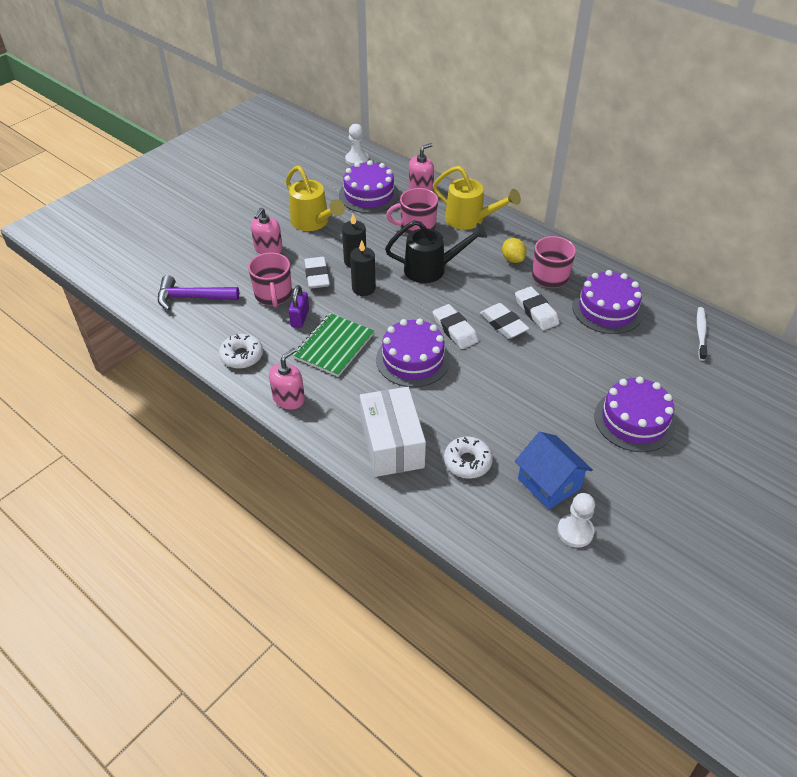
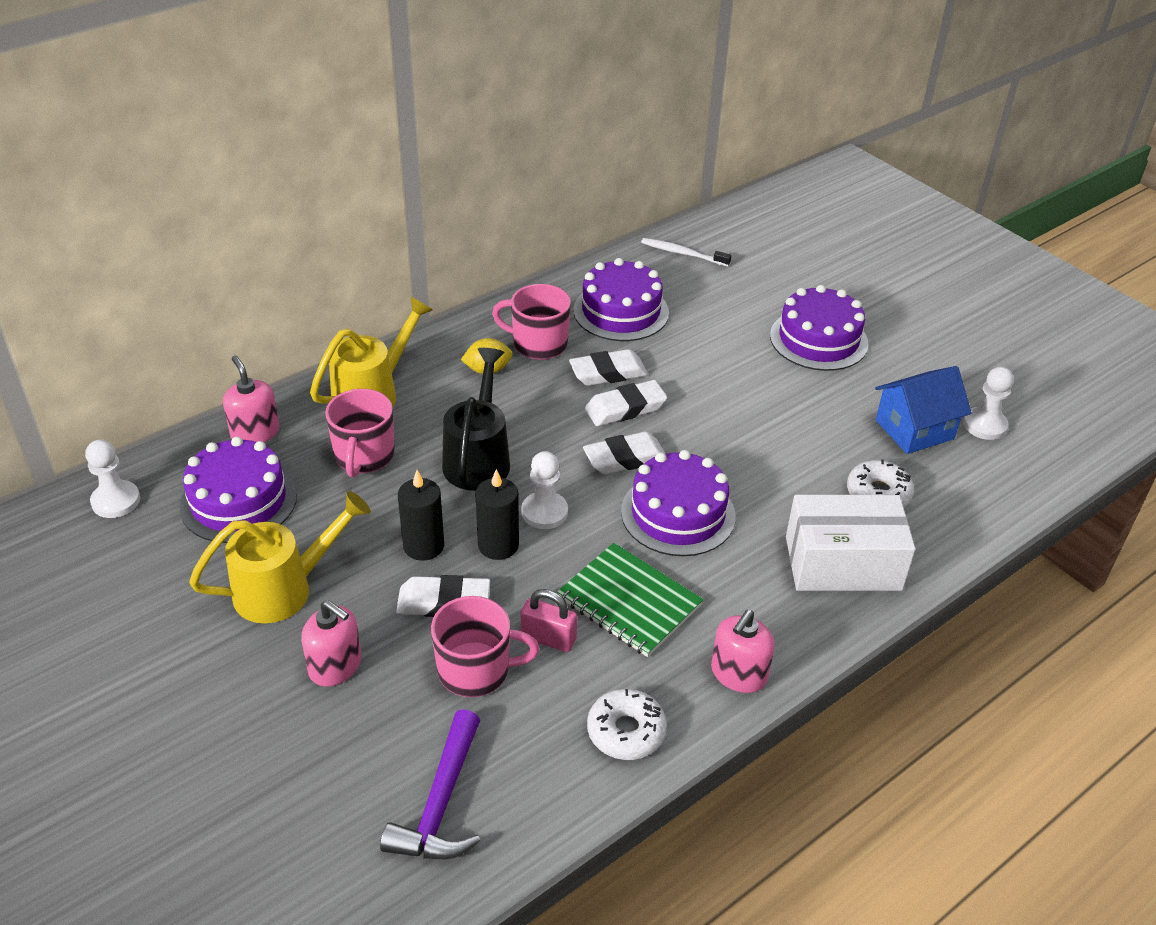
camera: 80 degrees left, 5 degrees down
pink soap dispenser [269,348,305,409] -> pink soap dispenser turned 105 degrees counterclockwise [711,610,775,693]
purple padlock [289,285,309,328] -> pink padlock [521,589,577,652]
none -> white pawn [521,451,568,529]

